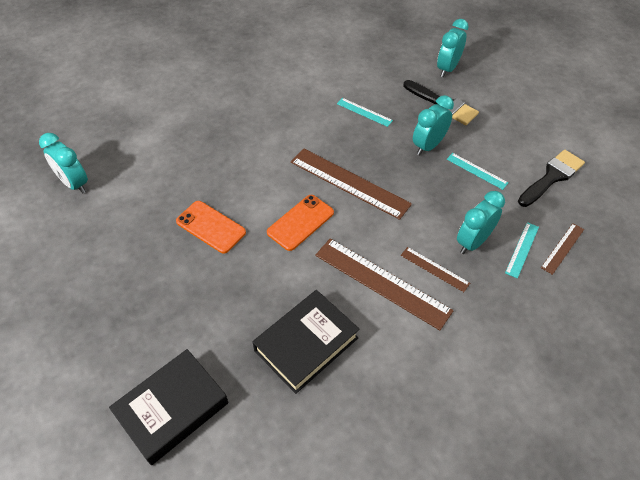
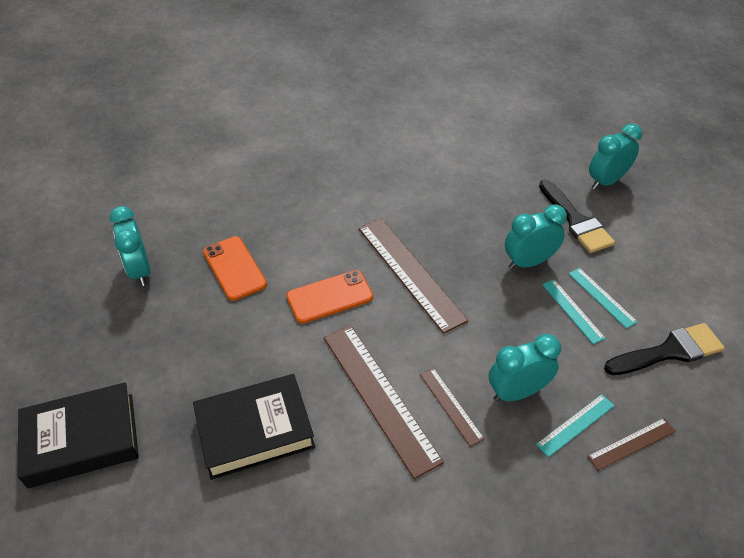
camera: 25 degrees right, 5 degrees down
turquoise clock [39,133,88,193] -> turquoise clock moved to [109,206,151,286]
turquoise ruler [337,98,393,127] -> turquoise ruler moved to [569,268,638,329]

